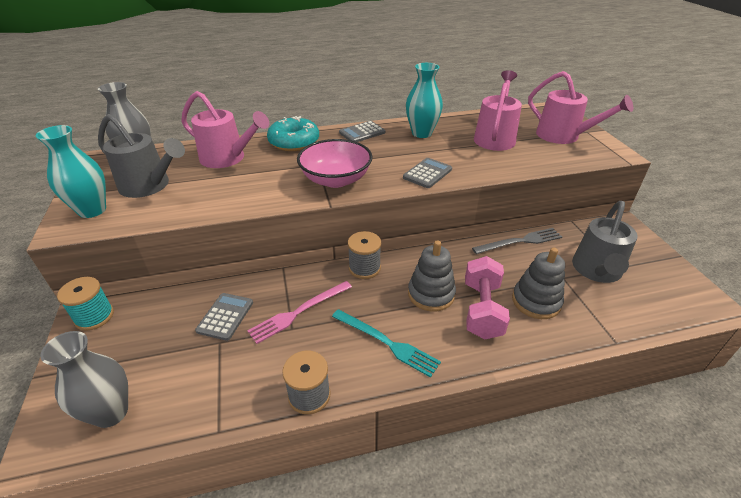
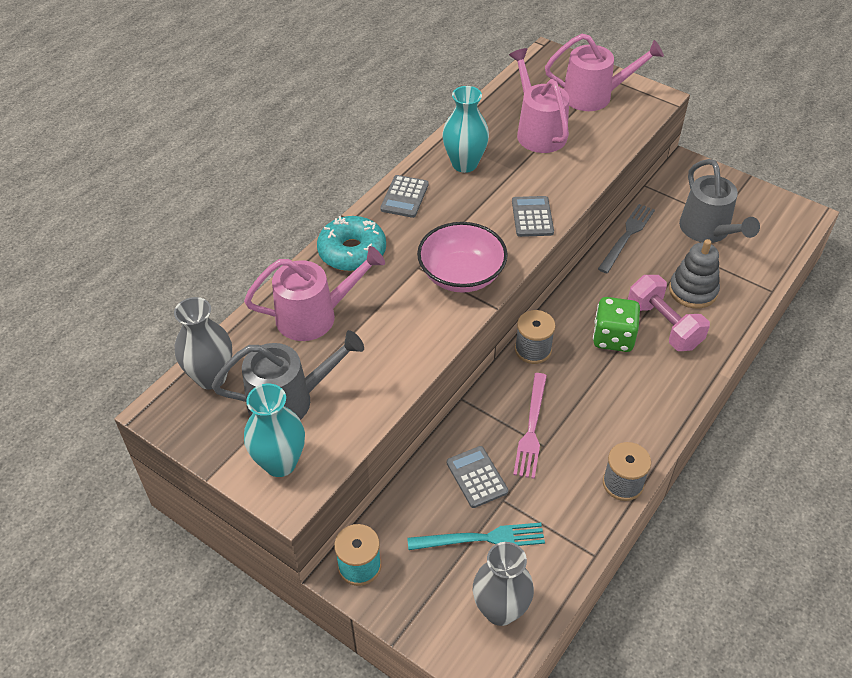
camera: 40 degrees left, 10 degrees up
turquoise fork [332,309,441,378] -> turquoise fork moved to [407,523,545,550]
grey stacking toy [408,240,456,312] -> green dice [593,297,640,352]

